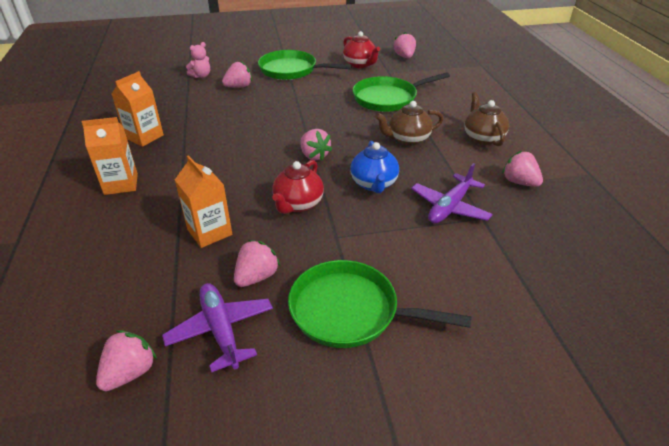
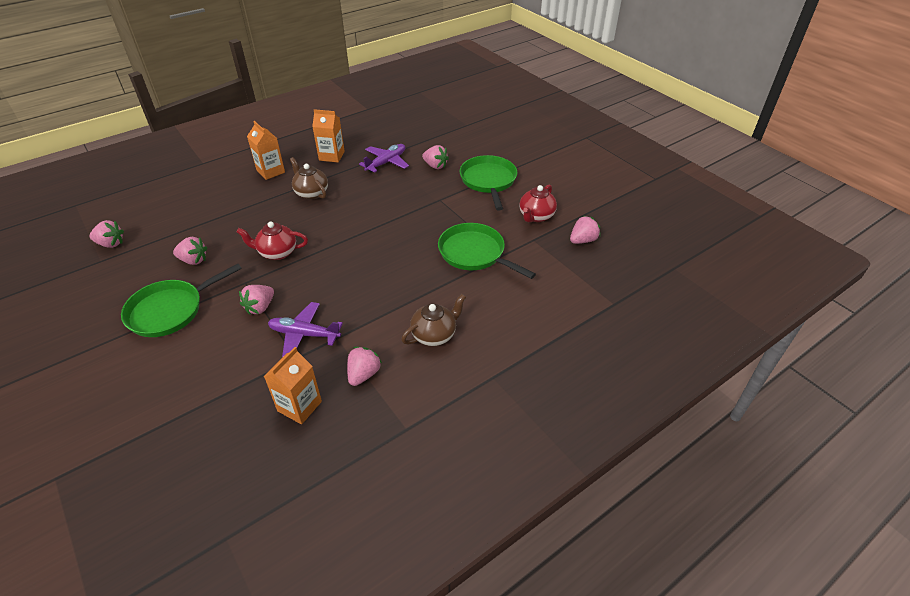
camera: 65 degrees right, 5 degrees up
purple plane [162,283,273,372] -> purple plane moved to [359,144,409,173]
orange carton [175,155,232,248] -> orange carton moved to [264,347,322,424]
pink teddy bear [186,42,210,78] -> none
green pan [288,260,471,348] -> green pan turned 120 degrees counterclockwise [121,264,242,337]
pink strawberry [300,129,333,161] -> pink strawberry moved to [239,285,274,315]
blue teapot [350,141,399,193] -> none
brown teapot [375,101,444,146] -> brown teapot moved to [290,157,328,200]

